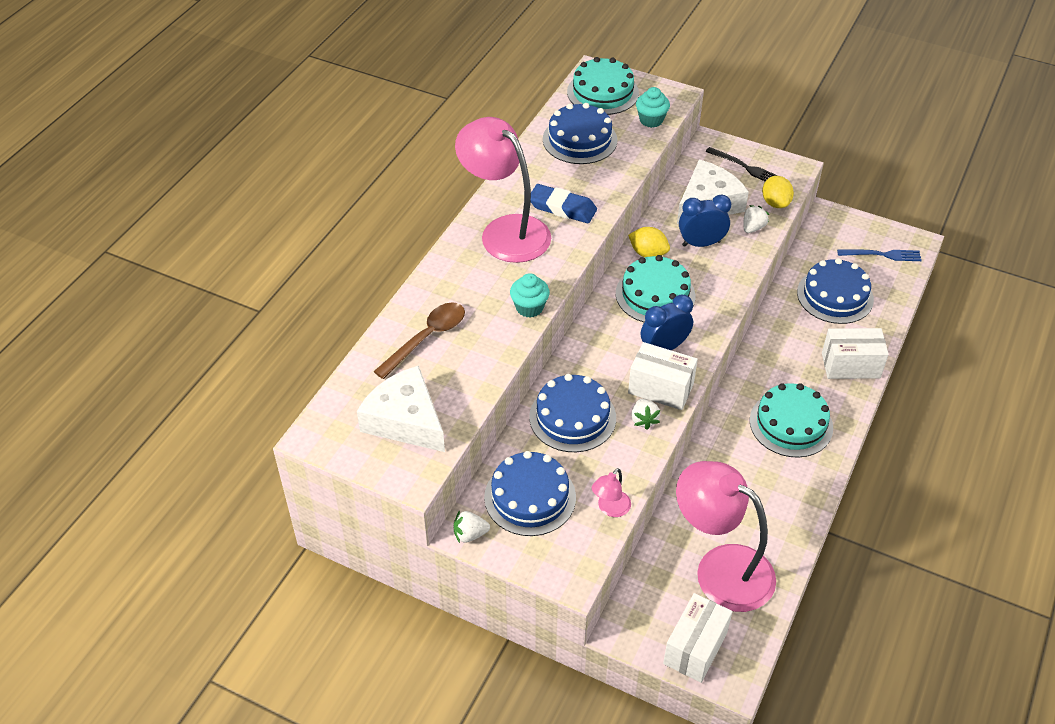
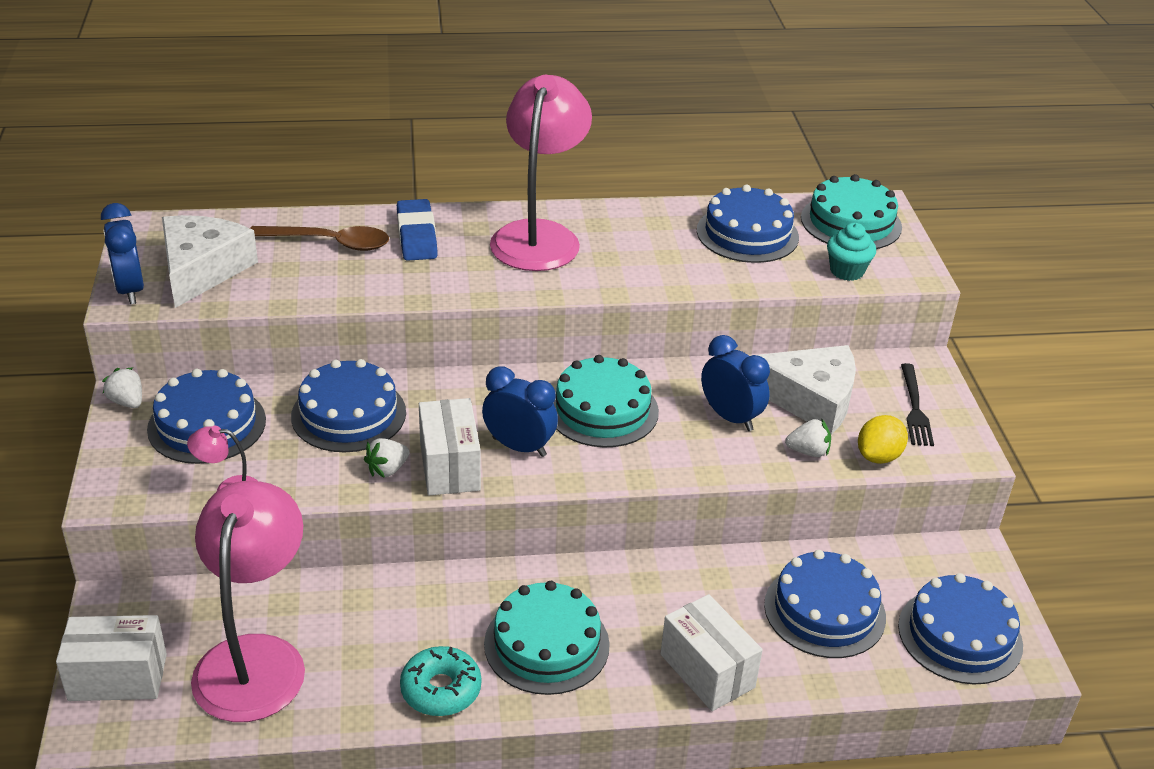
camera: 55 degrees right, 10 degrees down
turquoise cupcake [510,273,550,318] -> none
blue eraser [531,184,597,223] -> blue eraser moved to [397,199,438,261]
yellow lemon [628,227,670,257] -> none
blue fork [837,250,922,261] -> blue cake [898,573,1023,684]
none -> blue clock [101,203,144,304]
none -> turquoise donut [400,646,482,716]

